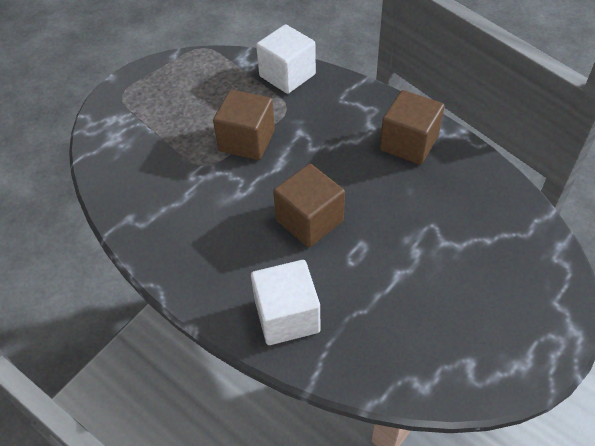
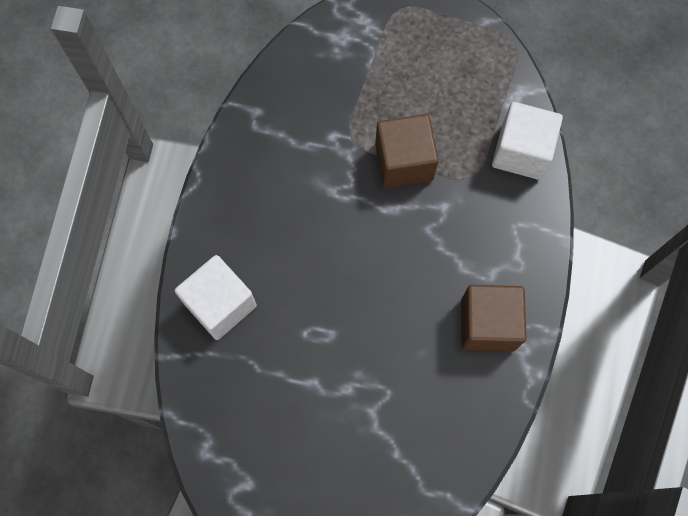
camera: 60 degrees right, 20 degrees up
brown cube [273,164,345,247] -> none

